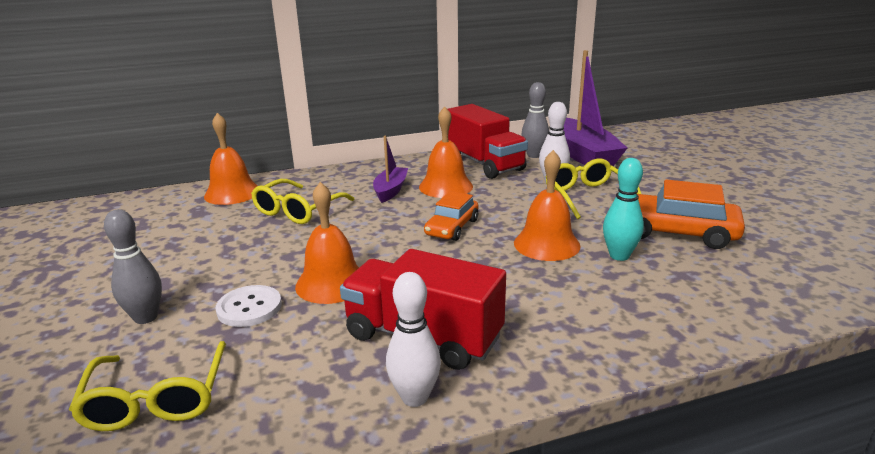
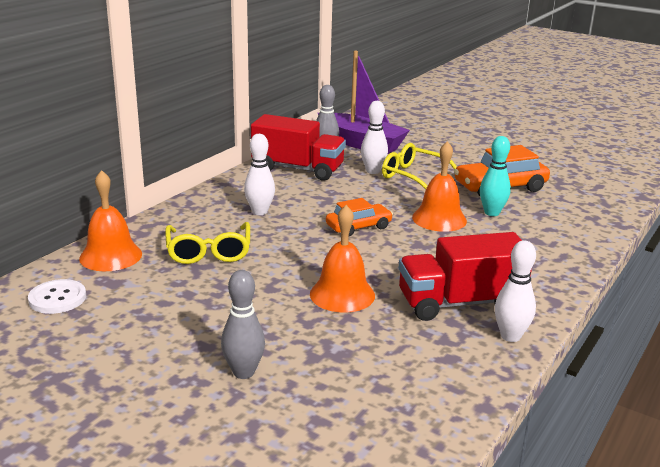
camera: 40 degrees left, 0 degrees up
yellow glasses [69,341,226,431] -> none
white button [216,285,282,327] -> white button moved to [28,279,86,314]
purple boat [373,136,408,203] -> white bowling pin [244,134,275,215]
orange bell [419,106,473,198] -> none
orange car [424,191,478,241] -> orange car turned 105 degrees counterclockwise [326,198,393,236]

